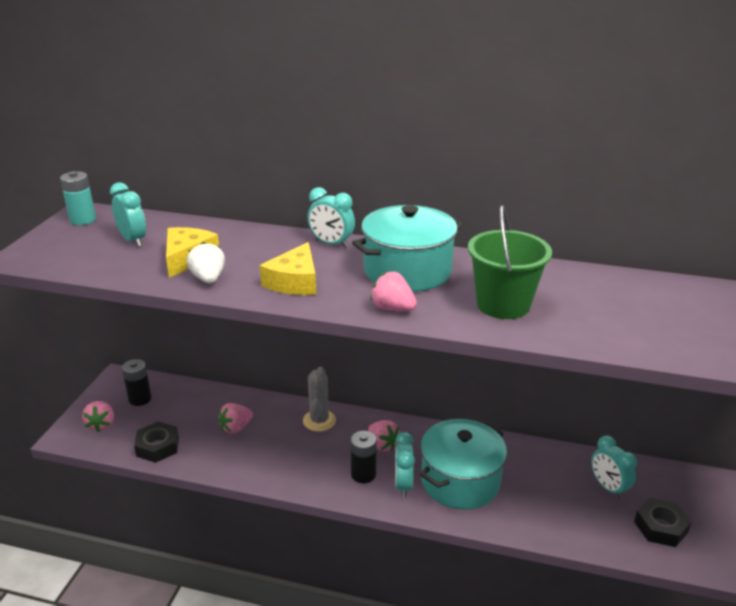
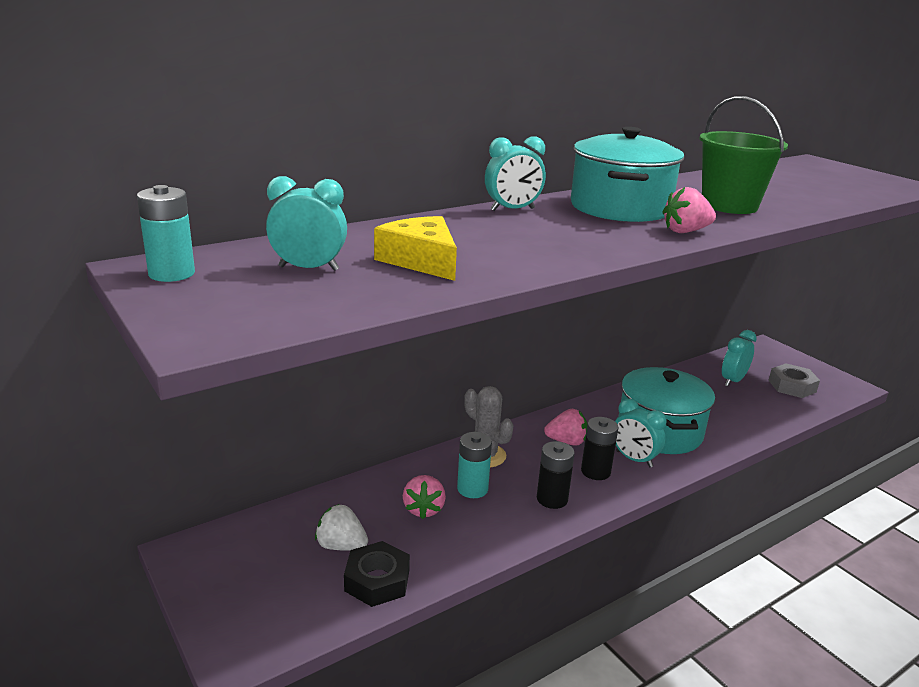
camera: 50 degrees left, 5 degrees down
pink strawberry [82,401,114,432] -> none
black battery [122,359,152,406] -> black battery moved to [537,441,575,509]
white strawberry [187,242,225,283] -> white strawberry moved to [315,504,368,551]
yellow cheese [260,242,316,295] -> none
turquoise clock [591,435,637,499] -> turquoise clock turned 120 degrees clockwise [722,330,757,386]
black nut [634,497,692,547] -> grey nut [768,363,820,398]
none -> turquoise battery [457,432,492,498]

